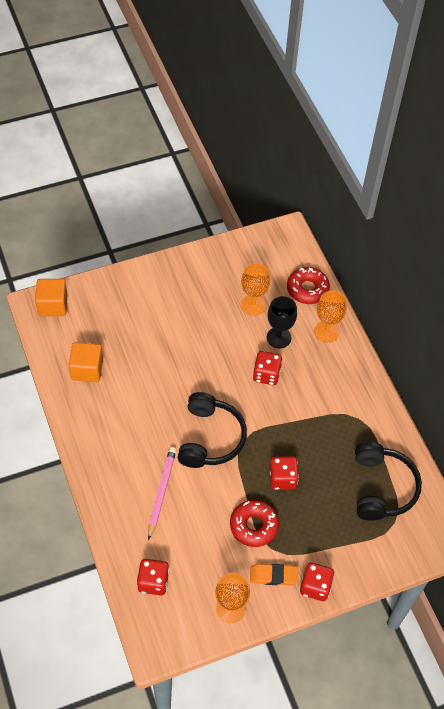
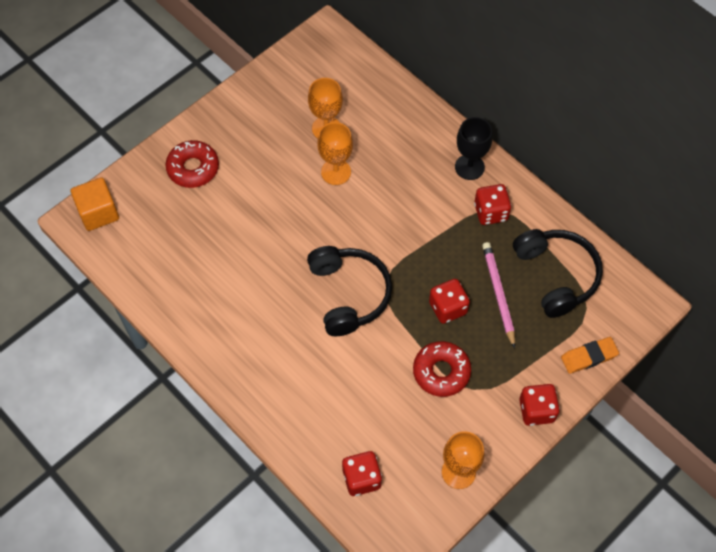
camera: 20 degrees left, 5 degrees up
orange cube [69,342,103,382] -> none
pink pencil [148,447,176,540] -> pink pencil moved to [482,242,515,349]
orange eraser [250,564,298,585] -> orange eraser moved to [561,337,619,374]
red dice [253,351,283,385] -> red dice moved to [474,184,511,225]
black goblet [267,296,297,348] -> black goblet moved to [455,117,492,180]
red donut [287,267,330,304] -> red donut moved to [165,140,219,188]
orange goblet [314,290,347,342] -> orange goblet moved to [317,122,353,185]

